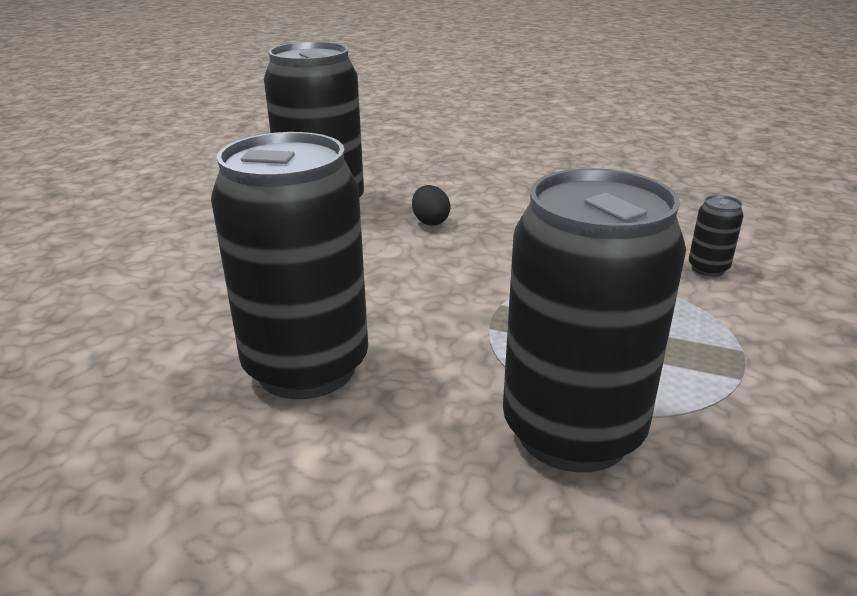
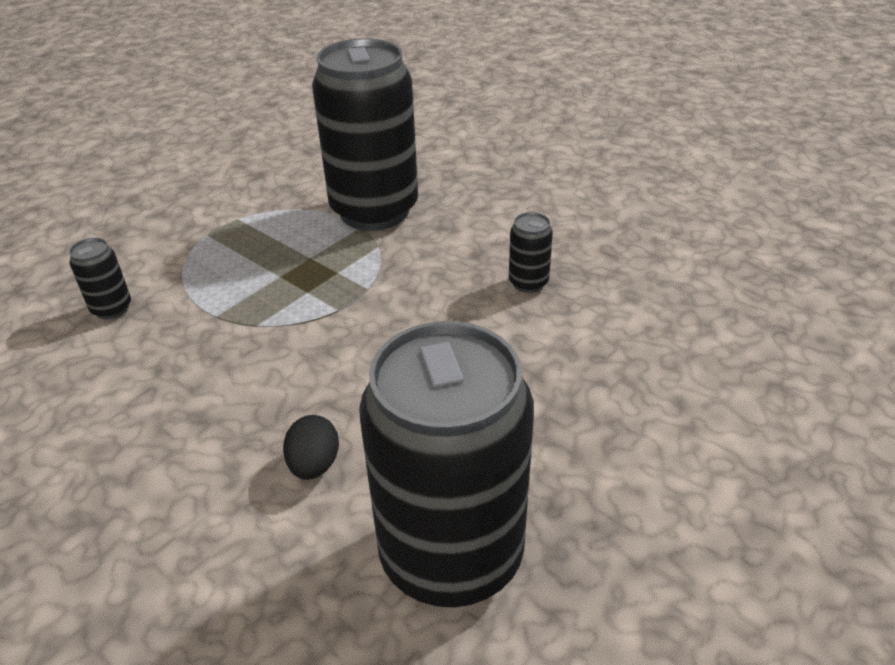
camera: 160 degrees left, 10 degrees up
black can [211,132,368,399] -> black can [509,212,553,293], size x0.40

